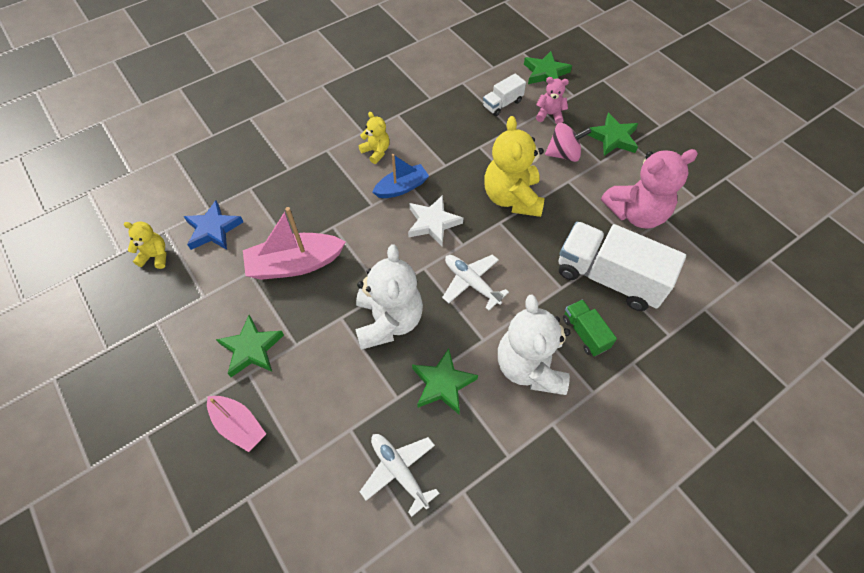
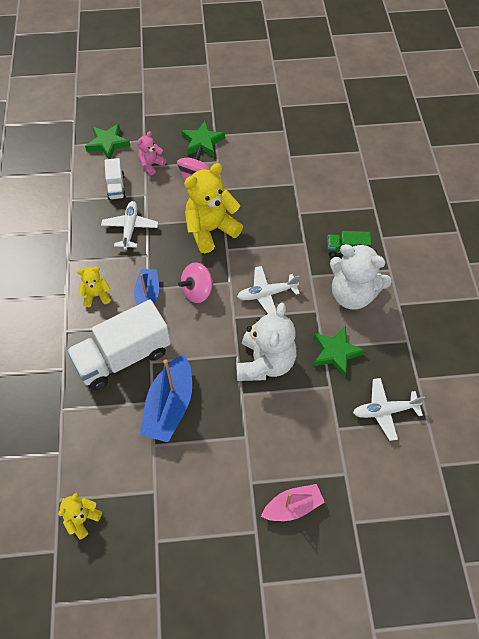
camera: 60 degrees left, 0 degrees up
blue star [184,200,243,250] -> none
green star [216,315,284,377] -> none
pink boat [243,207,346,280] -> blue boat [140,355,192,442]
white teddy bear [355,244,423,350] -> white teddy bear turned 75 degrees clockwise [236,303,297,381]
white star [408,195,463,246] -> pink spinning top [178,262,213,303]
yellow teddy bear [484,116,544,217] -> yellow teddy bear turned 120 degrees clockwise [184,163,243,253]
white truck [558,221,686,311] -> white truck moved to [67,300,171,390]
pink teddy bear [601,149,698,229] -> none
none -> white plane [101,201,158,250]

